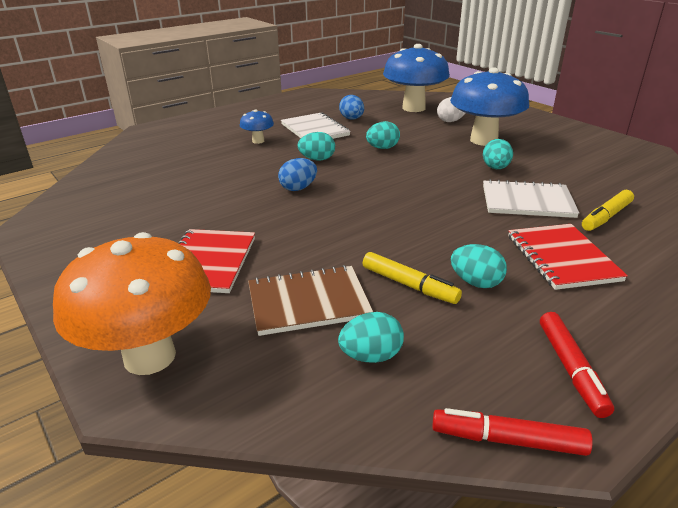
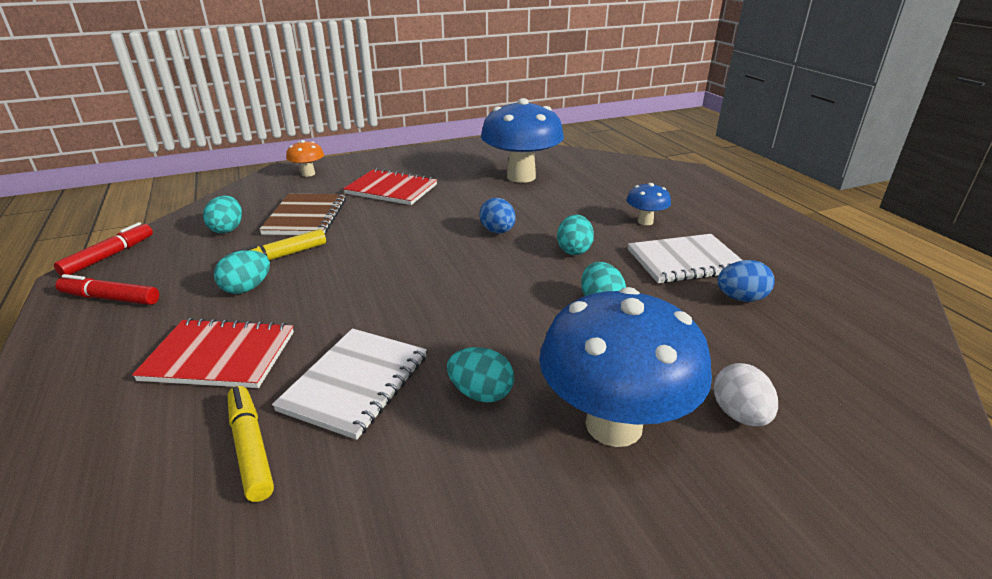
camera: 105 degrees right, 0 degrees up
orange mushroom [53,232,211,375] -> orange mushroom [286,140,324,177], size x0.46
blue mushroom [383,44,450,112] -> blue mushroom moved to [481,98,564,183]

